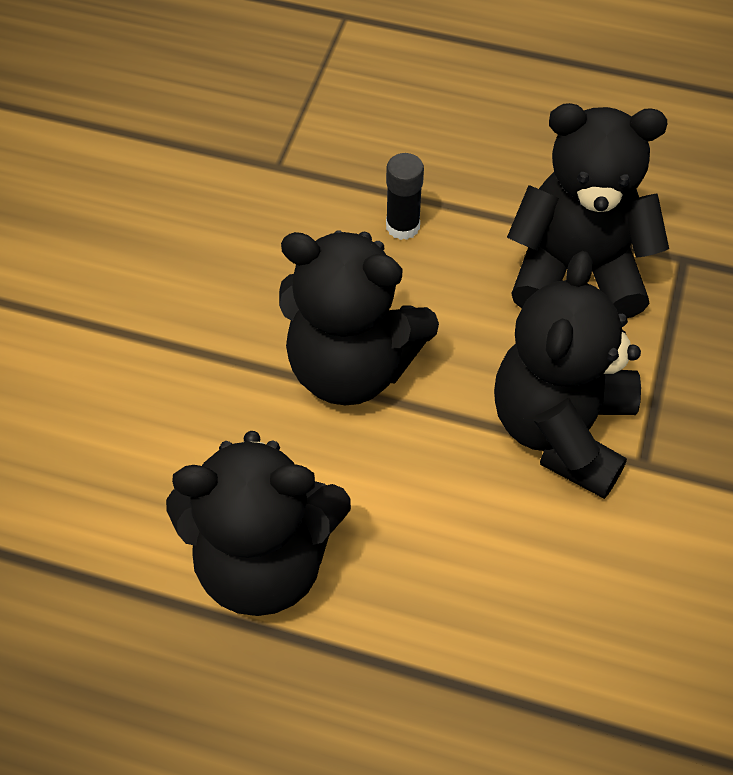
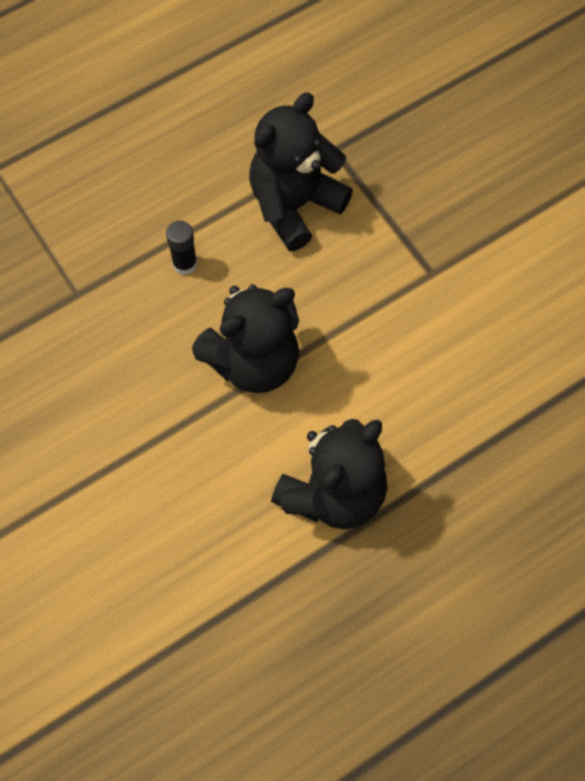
camera: 50 degrees left, 10 degrees up
black teddy bear [494,251,641,499] -> none

